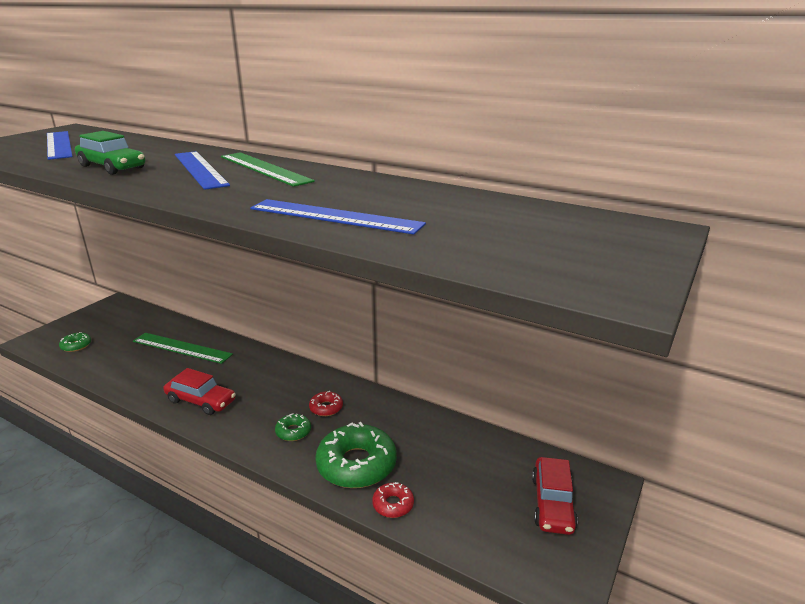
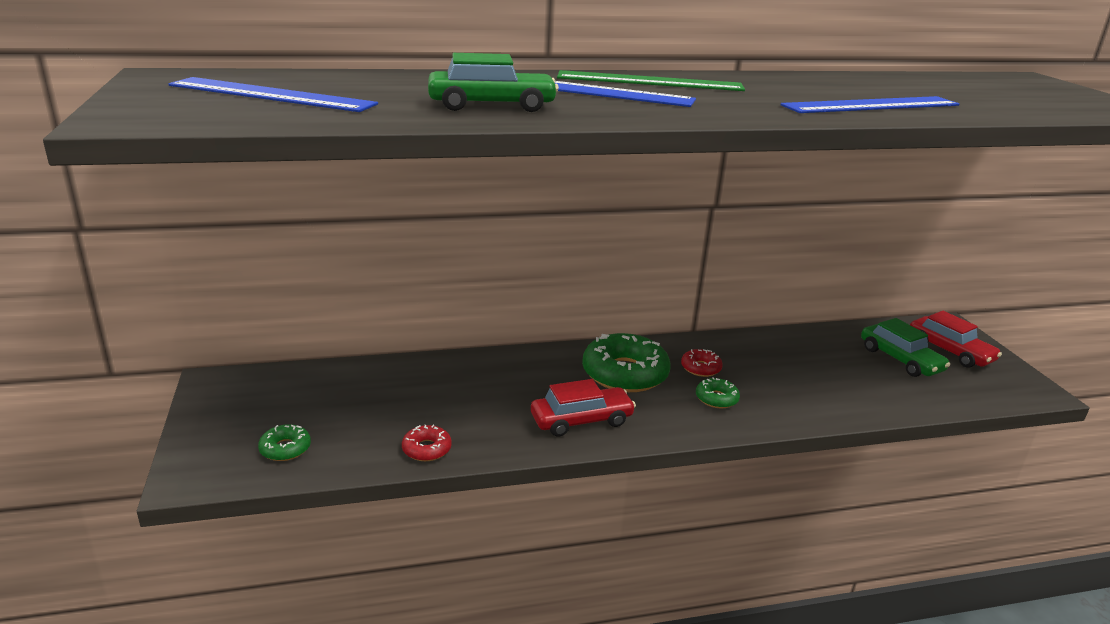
camera: 45 degrees left, 0 degrees up
green ruler [133,333,233,364] -> none
green donut [315,422,397,488] -> green donut moved to [582,333,671,392]
red donut [372,482,414,518] -> red donut moved to [402,425,452,461]
none -> green car [861,318,950,377]

